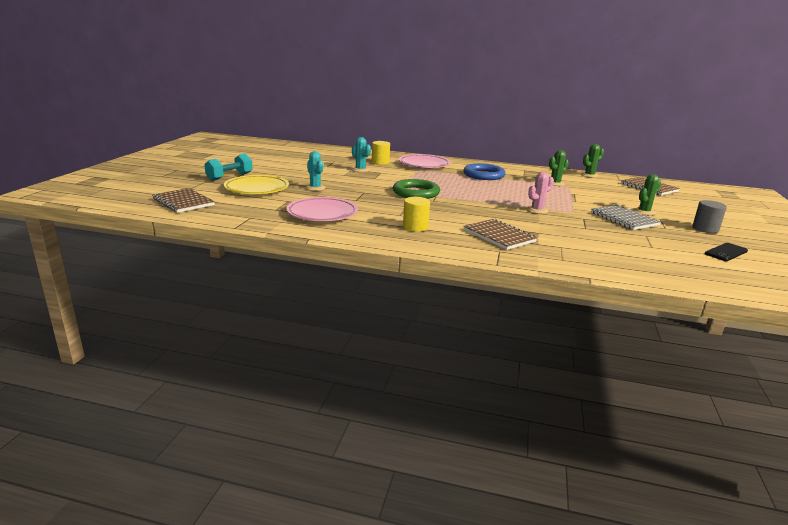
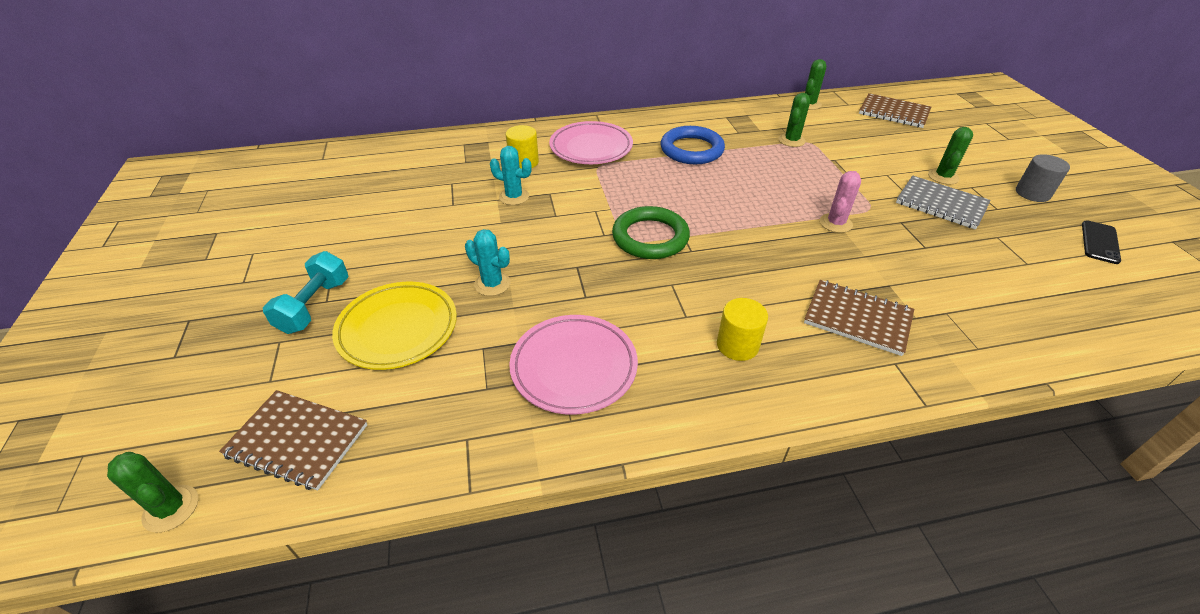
camera: 25 degrees left, 20 degrees up
none -> green cactus [107,452,198,532]

